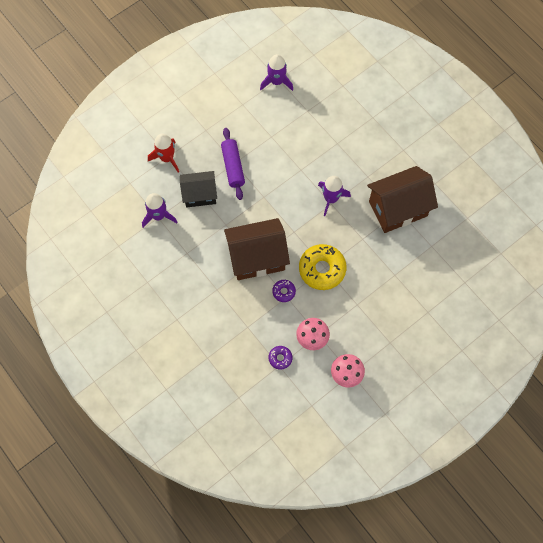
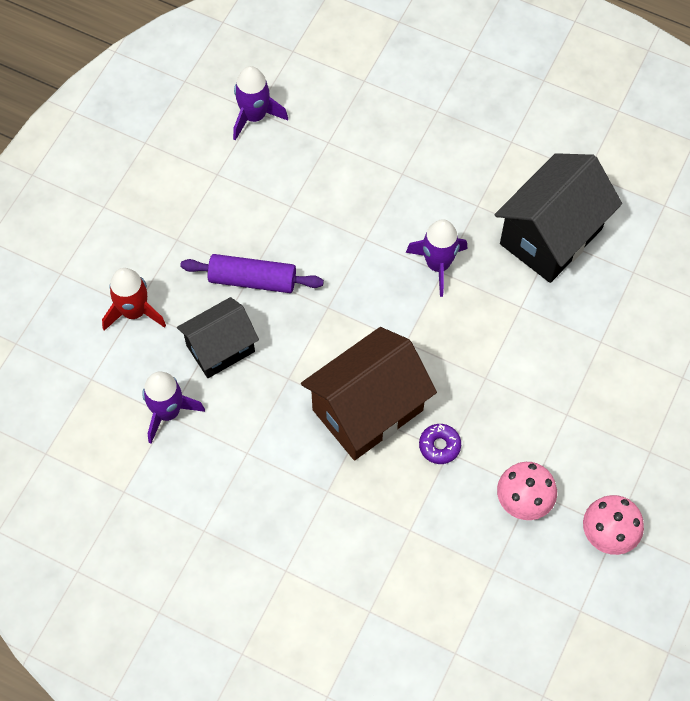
camera: 25 degrees left, 5 degrees down
purple rolling pin [221,128,245,200] -> purple rolling pin turned 45 degrees counterclockwise [180,254,324,293]
purple donut [269,346,292,370] -> none
yellow donut [299,244,346,290] -> none
brown house [367,166,438,233] -> black house [495,153,622,283]

